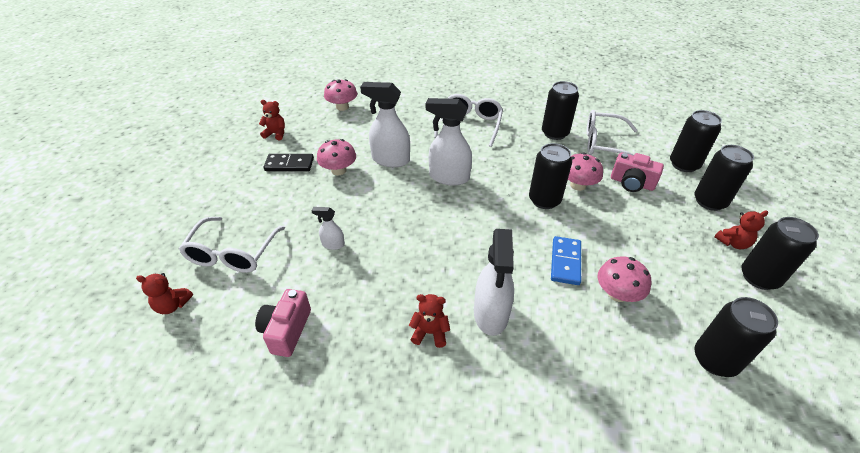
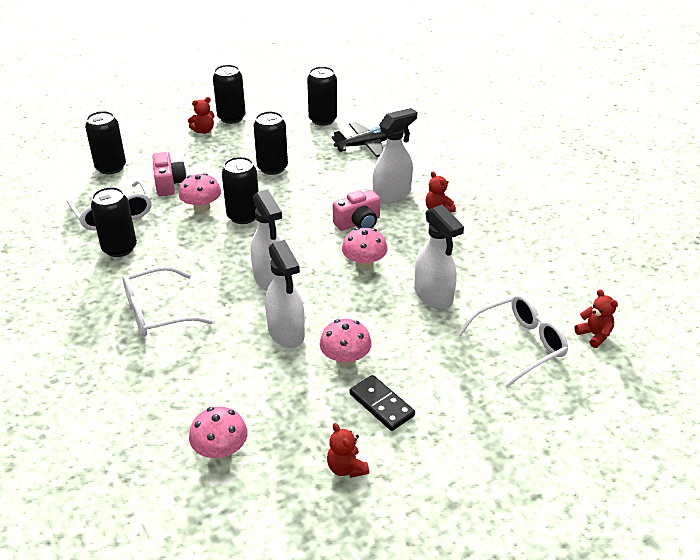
camera: 130 degrees left, 5 degrees down
pink camera [255,289,311,357] -> pink camera moved to [333,190,380,231]
white spray bottle [311,207,345,250] -> white spray bottle [414,204,464,309], size x2.02
blue domino [551,236,581,285] -> none
pink mushroom [598,256,651,302] -> pink mushroom moved to [342,228,387,269]
black can [694,145,754,211] -> black can moved to [254,111,288,175]
red teddy bear [715,210,768,249] -> red teddy bear turned 120 degrees clockwise [188,97,215,134]
none -> black plane [332,122,387,157]

